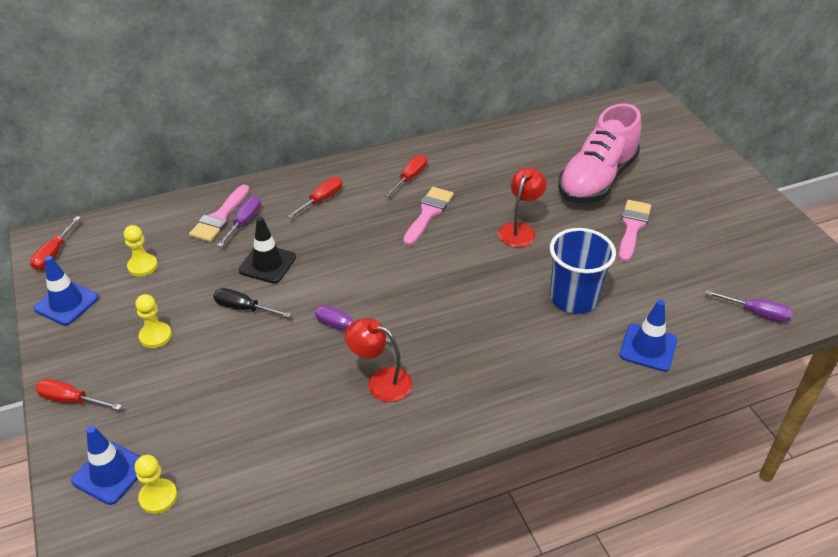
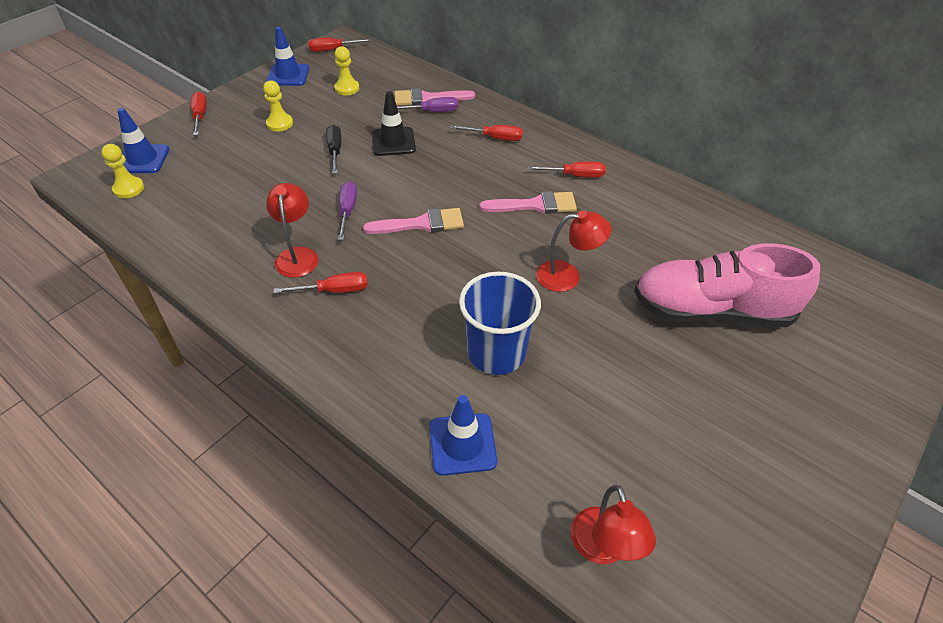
camera: 60 degrees right, 5 degrees up
pink brush [619,200,651,262] -> pink brush moved to [363,208,464,234]
purple screwdriver [705,290,793,322] -> red lamp [571,485,656,564]
none -> red screwdriver [274,272,368,293]

